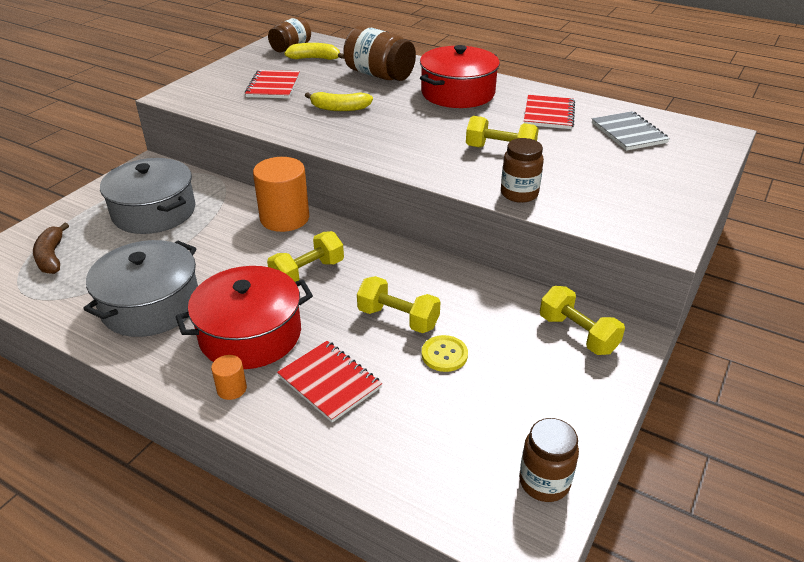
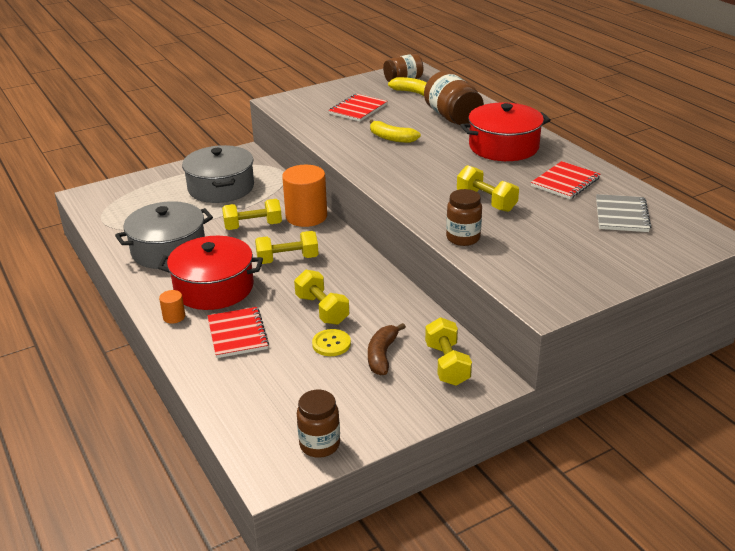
camera: 30 degrees right, 5 degrees down
brown banana [33,223,69,274] -> brown banana moved to [368,323,406,375]
none -> yellow dumbbell [222,199,282,230]

